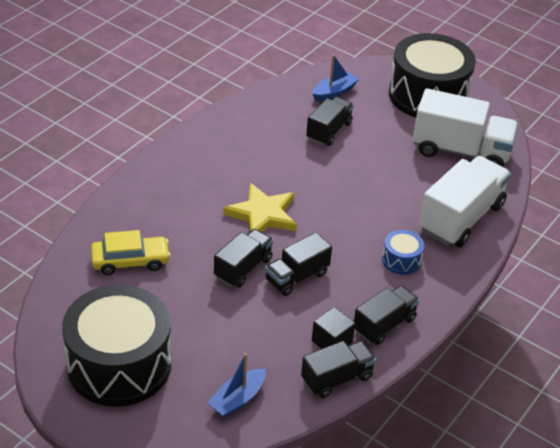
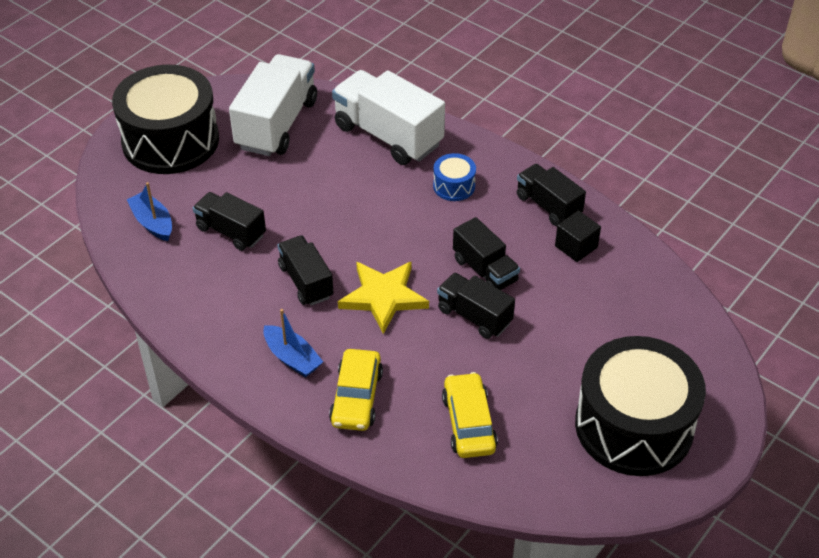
camera: 85 degrees left, 5 degrees up
blue boat [207,353,266,418] -> blue boat moved to [263,309,323,377]
black truck [301,341,376,398] -> black truck moved to [278,235,334,306]
none -> yellow car [329,349,383,431]

